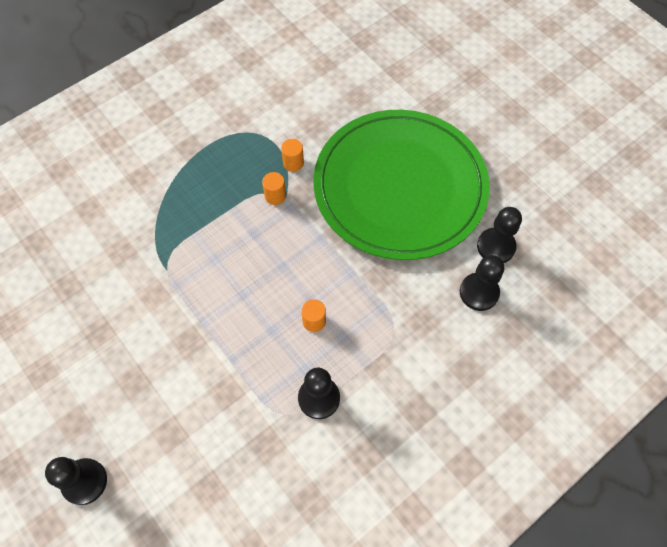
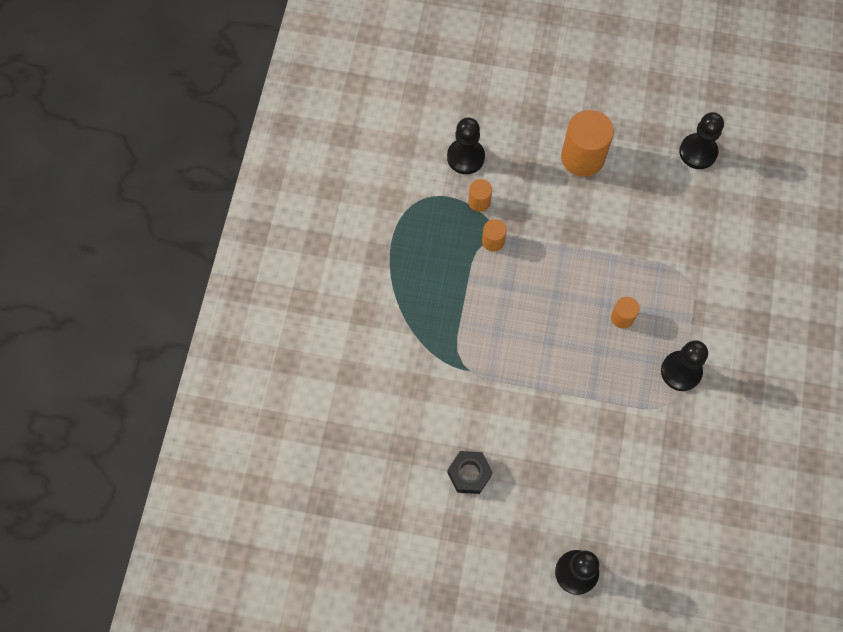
camera: 40 degrees left, 5 degrees up
green plate [313,110,490,260] -> orange cylinder [561,110,614,177]
black pawn [460,255,504,311] -> black pawn moved to [447,117,485,174]
none -> black nut [447,451,493,494]

